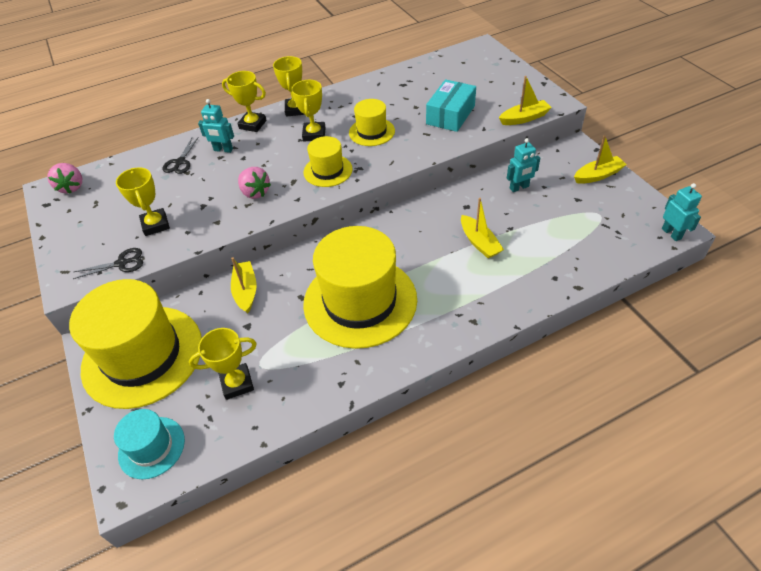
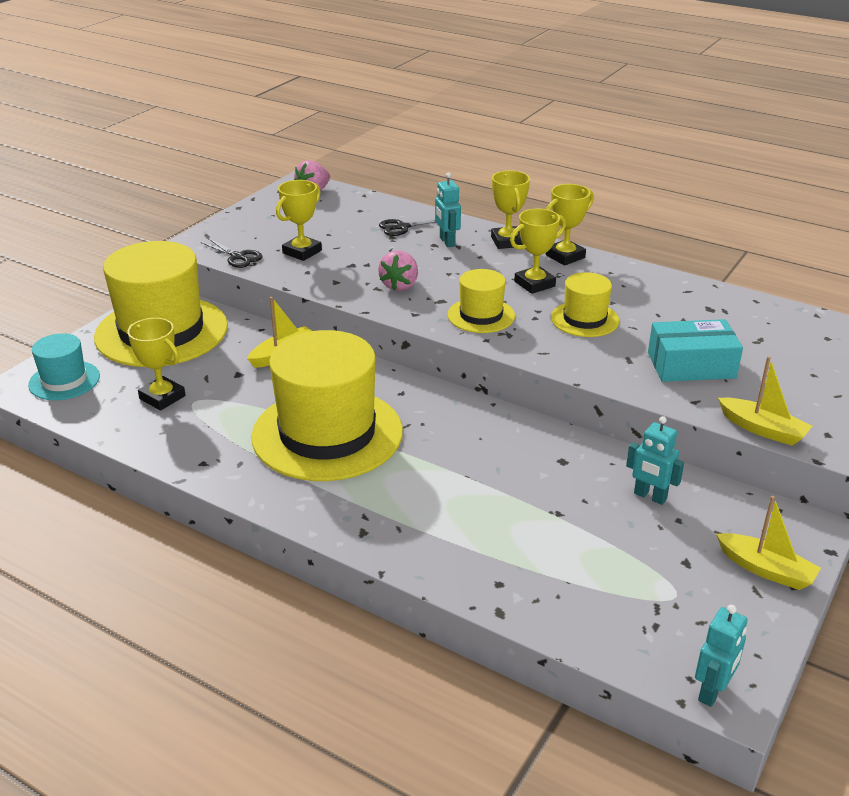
camera: 55 degrees right, 15 degrees down
yellow boat [461,198,504,258] -> none

